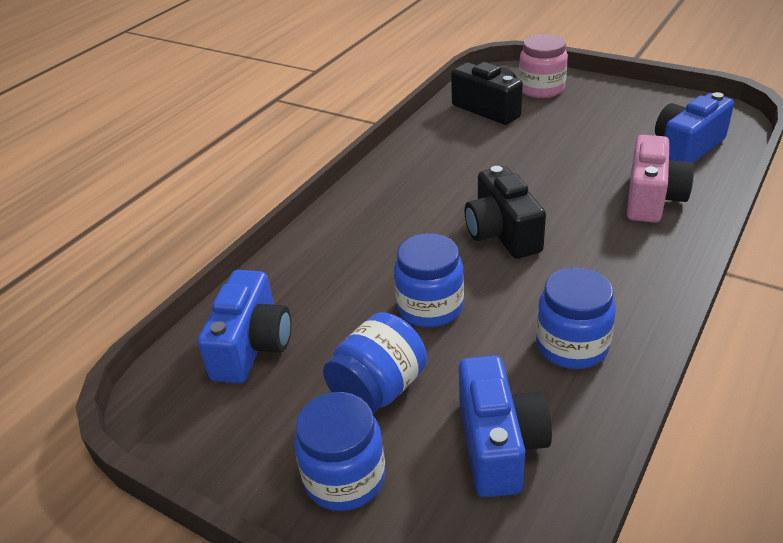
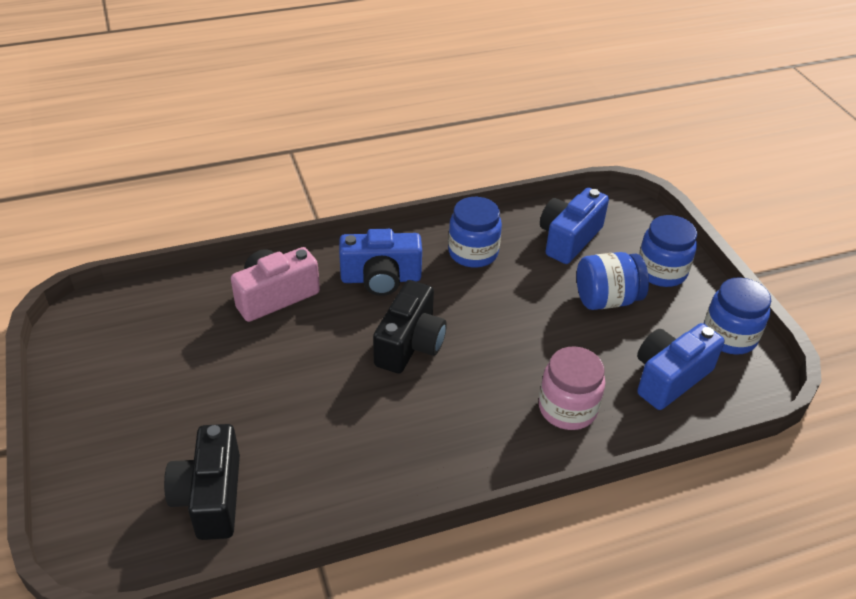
camera: 145 degrees left, 5 degrees up
blue jar [394,233,464,327] -> blue jar moved to [704,277,771,355]
pink jar [519,34,568,98] -> pink jar moved to [539,346,605,430]
blue camera [655,92,734,163] -> blue camera moved to [339,229,422,296]

